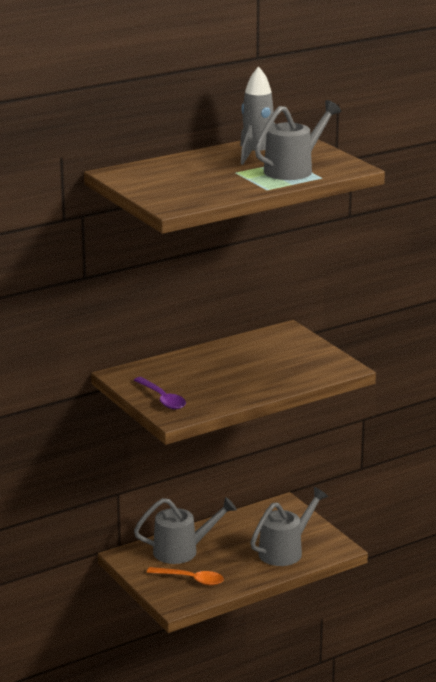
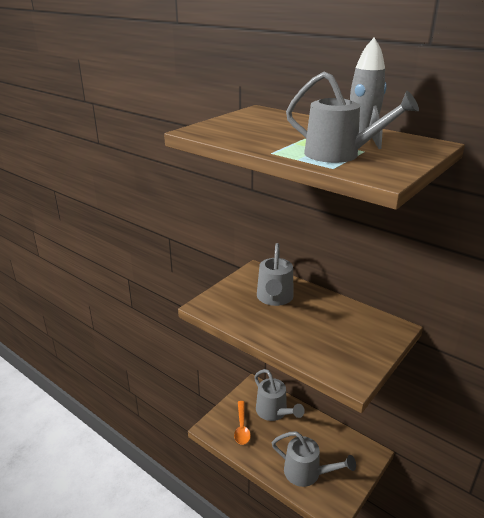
camera: 70 degrees right, 5 degrees up
purple spoon [134,377,186,409] -> none
none -> grey watering can [257,243,294,306]

